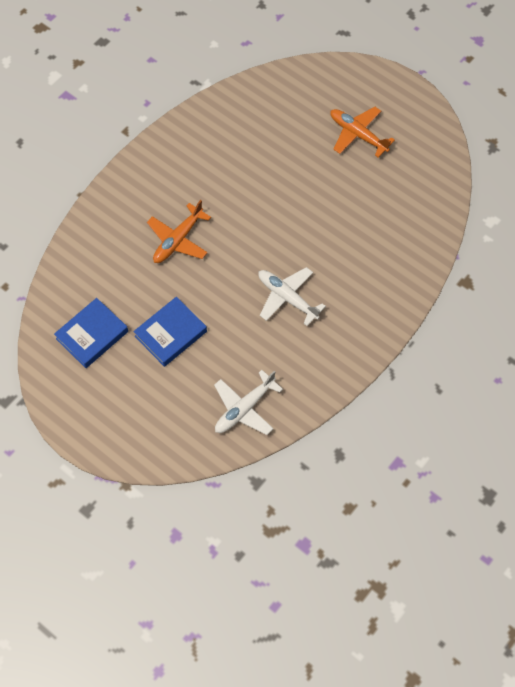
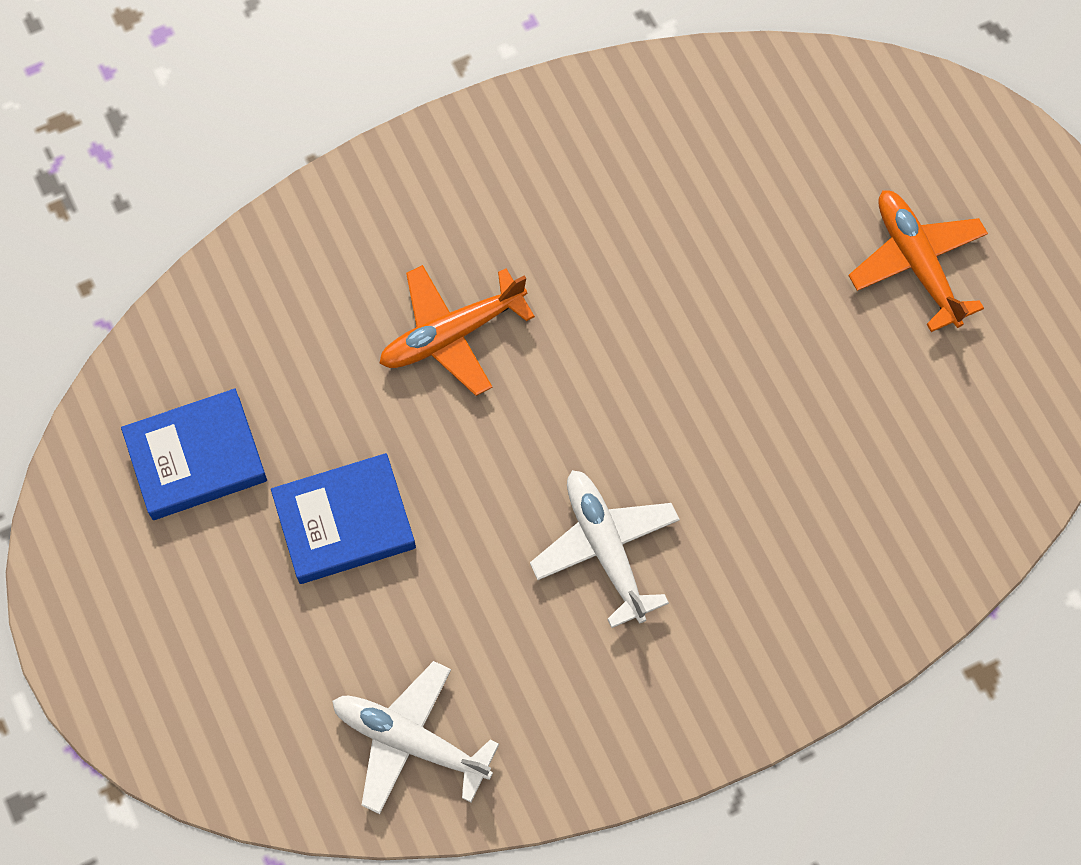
camera: 25 degrees right, 5 degrees up
white plane [214,370,283,435] -> white plane turned 45 degrees clockwise [332,661,499,814]

